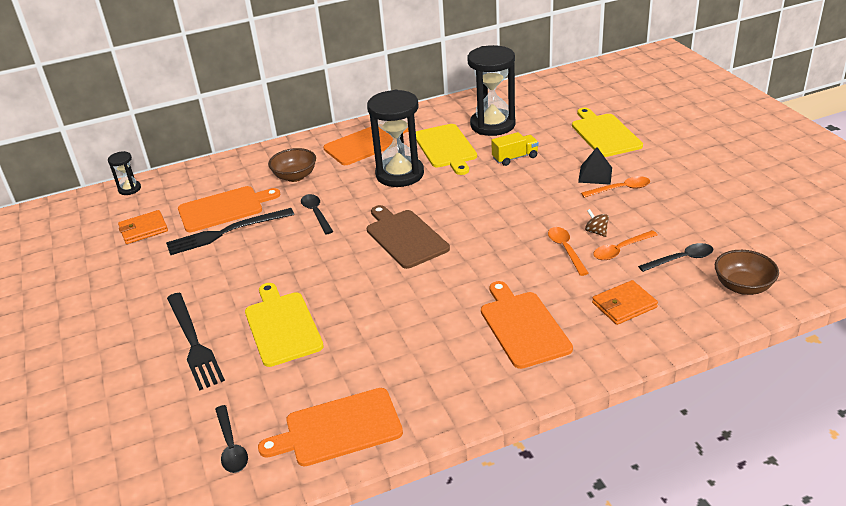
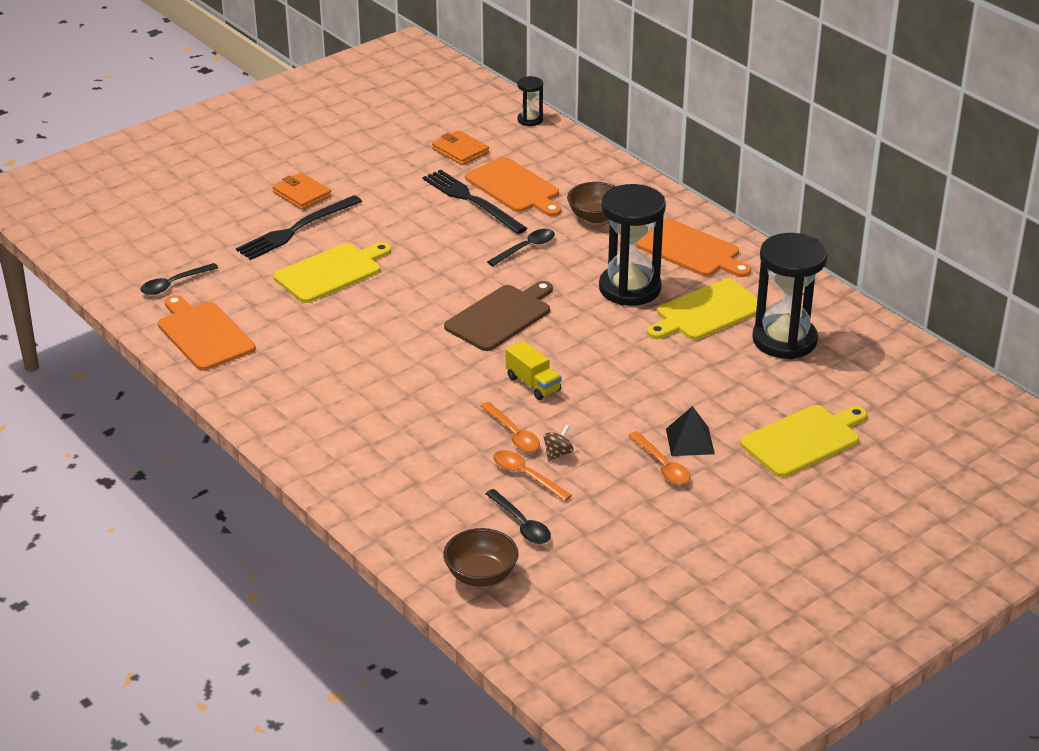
camera: 70 degrees right, 0 degrees up
orange cutting board [481,281,573,369] -> none
yellow truck [491,132,539,166] -> yellow truck moved to [506,340,562,400]
orange spoon [548,227,589,276] -> orange spoon turned 90 degrees clockwise [481,402,540,452]
orange wallet [592,280,658,325] -> orange wallet moved to [272,173,332,210]

